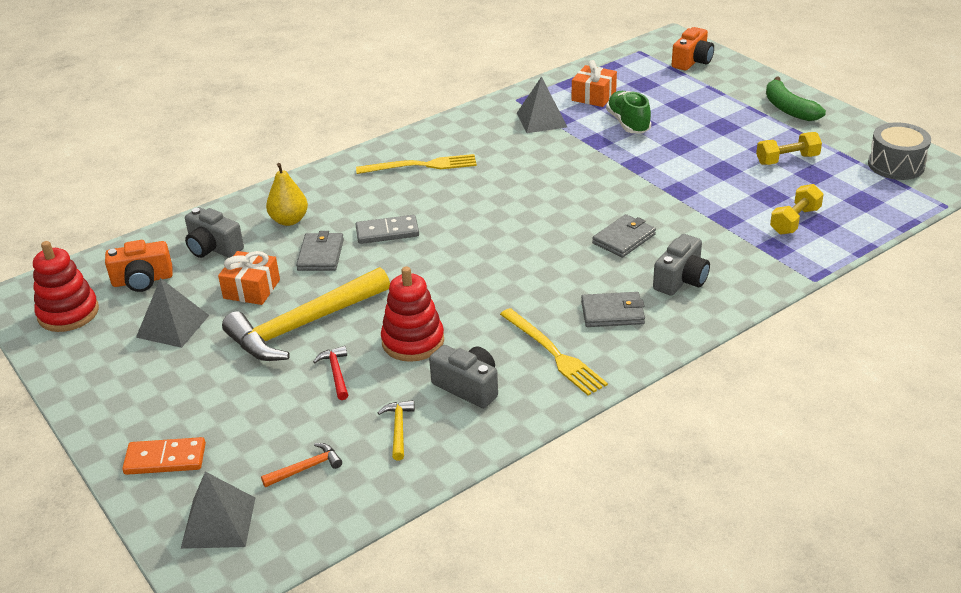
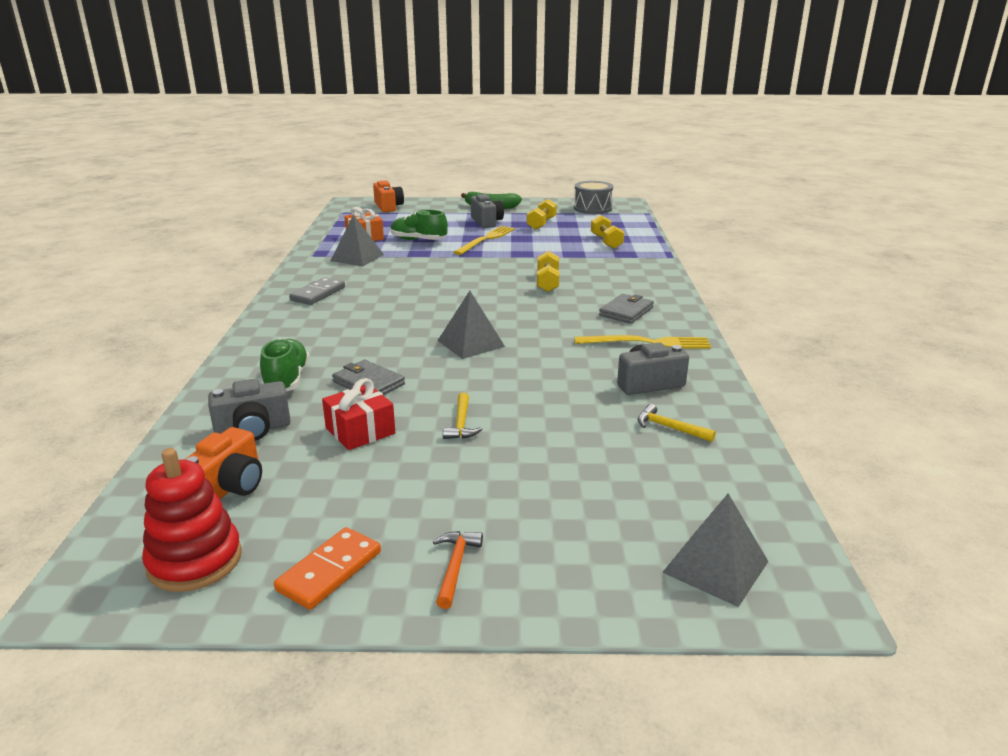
camera: 55 degrees left, 10 degrees down
orange domino [122,437,206,475] -> orange domino moved to [274,527,381,610]
grey pyramid [136,278,209,348] -> grey pyramid moved to [437,291,505,359]
orange gift [218,251,280,305] -> red gift [322,378,395,450]
yellow hammer [222,267,390,361] -> yellow hammer [443,392,483,439], size x0.40
orange hammer [261,443,342,487] -> orange hammer moved to [433,531,483,609]
yellow pear [266,163,308,226] -> green shoe [260,338,310,391]
red hammer [313,346,348,400] -> none
yellow fork [356,154,477,174] -> yellow fork moved to [454,226,515,255]
grey domino [356,215,419,244] -> grey domino moved to [289,277,345,305]
red stacking toy [381,266,444,362] -> none
grey wallet [592,214,656,258] -> yellow dumbbell [537,251,559,292]
grey camera [653,234,710,296] -> grey camera moved to [471,194,504,228]

